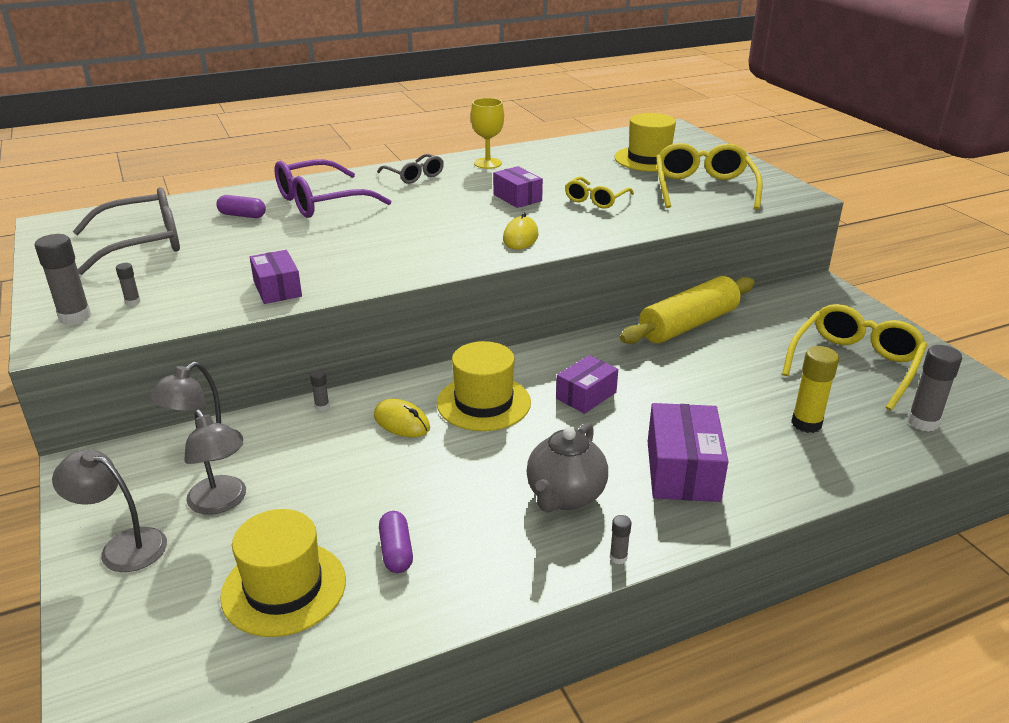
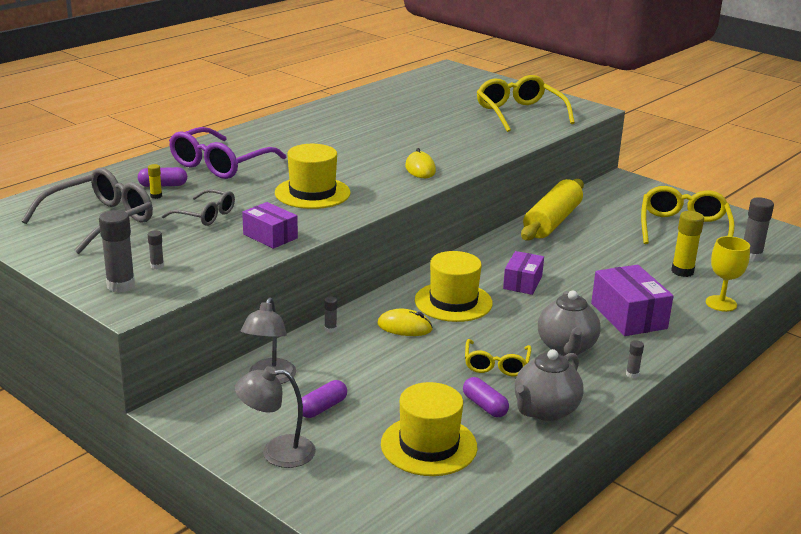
camera: 25 degrees left, 5 degrees down
grey lamp [184,409,246,515] -> purple capsule [302,380,347,418]
grey glasses [377,154,444,184] -> grey glasses moved to [162,189,235,226]
yellow goblet [471,98,504,169] -> yellow goblet moved to [706,236,750,312]
purple box [493,166,543,208] -> none
yellow glasses [565,177,634,209] -> yellow glasses moved to [465,339,531,376]
yellow hat [615,113,676,172] -> yellow hat moved to [275,144,351,209]
none -> yellow glue stick [148,164,162,199]
none -> grey teapot [515,349,584,421]

